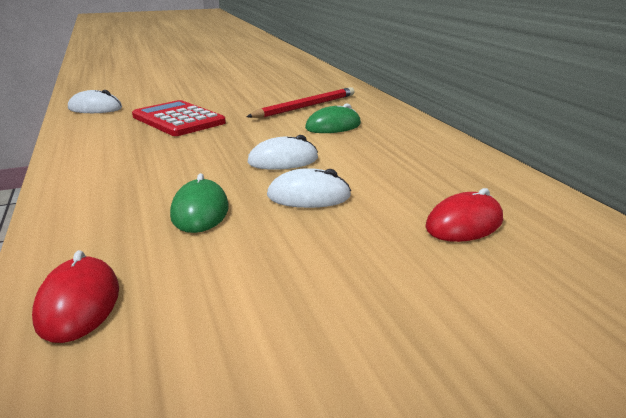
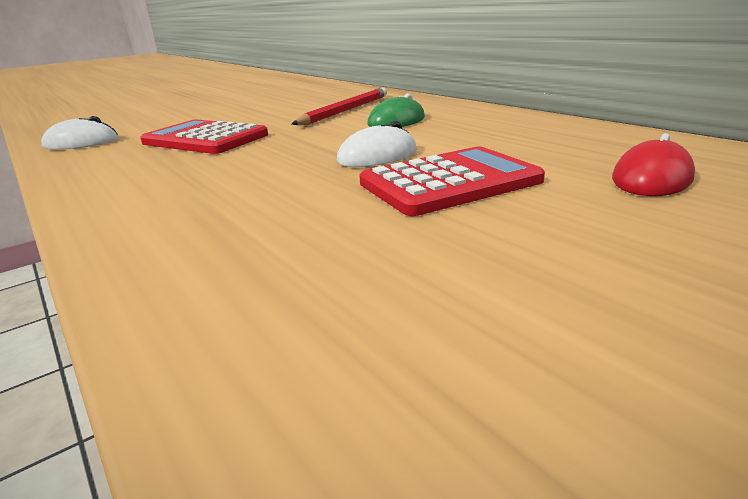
camera: 15 degrees left, 0 degrees up
red mouse [32,250,119,343] -> none
green mouse [170,173,229,233] -> none
white mouse [267,168,351,208] -> red calculator [359,146,545,216]

